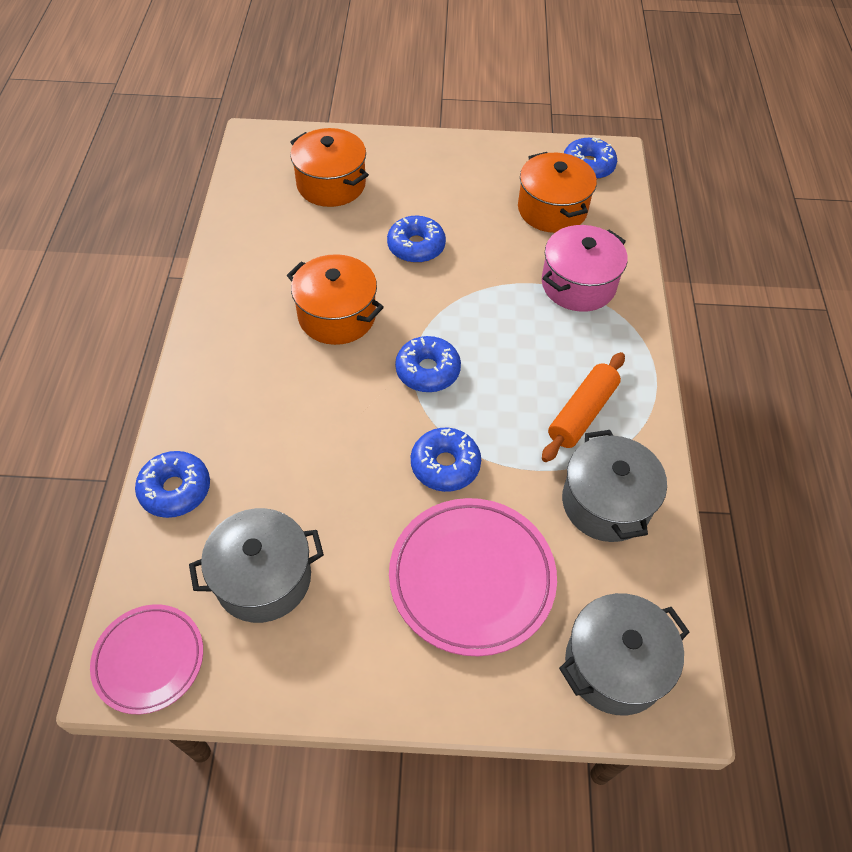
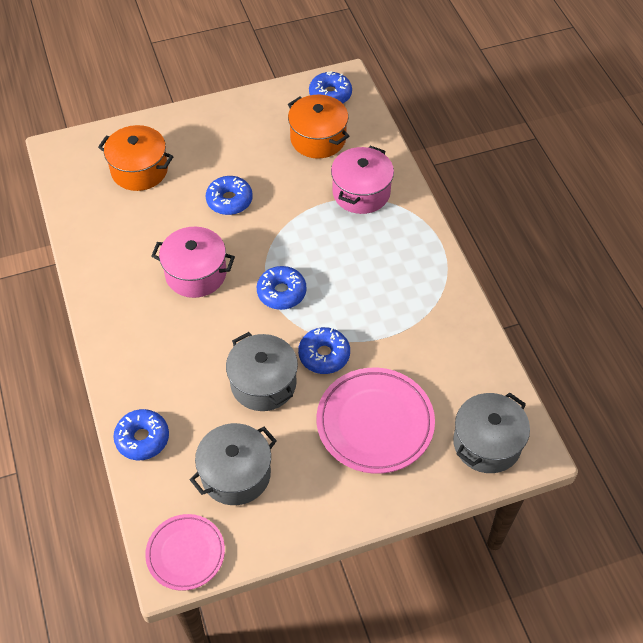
camera: 20 degrees left, 0 degrees up
orange pot [287,254,384,345] -> pink pot [151,227,235,298]
orange rolling pin [542,352,625,462] -> none
grey pot [562,430,667,542] -> grey pot moved to [226,332,298,411]

